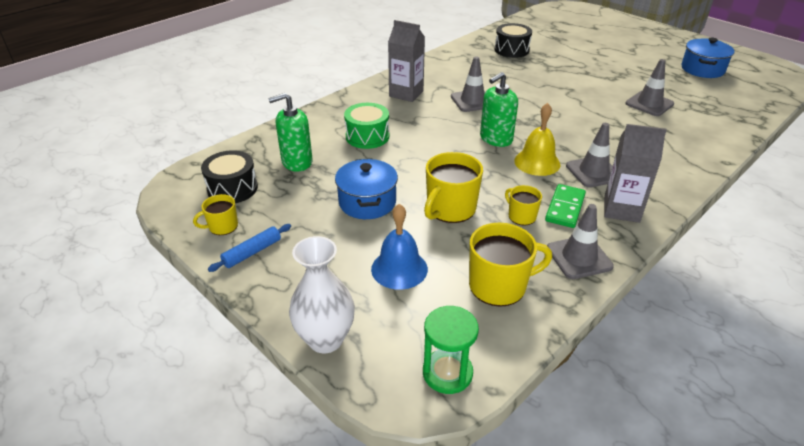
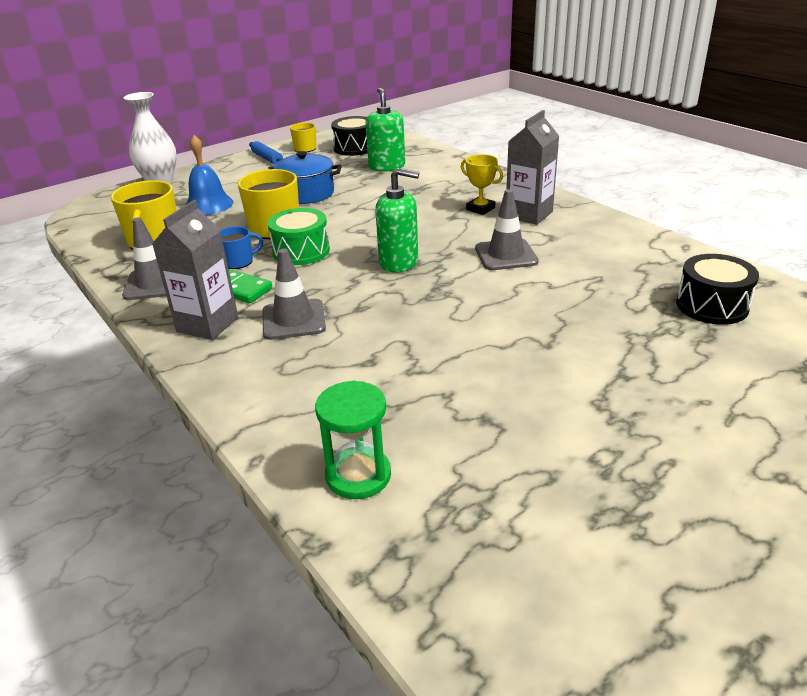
camera: 100 degrees right, 5 degrees down
green drum [344,103,389,149] -> green drum moved to [268,208,330,265]
green hourglass [423,306,479,394] -> green hourglass moved to [315,381,391,499]
green soap dispenser [480,72,518,147] -> green soap dispenser turned 135 degrees clockwise [375,168,419,273]
yellow mug [505,185,542,225] -> blue mug [221,226,263,269]
yellow bell [514,103,560,176] -> none
grey traffic cone [626,59,674,116] -> none
blue pot [681,38,734,78] -> none
none -> yellow trophy [461,154,503,215]

